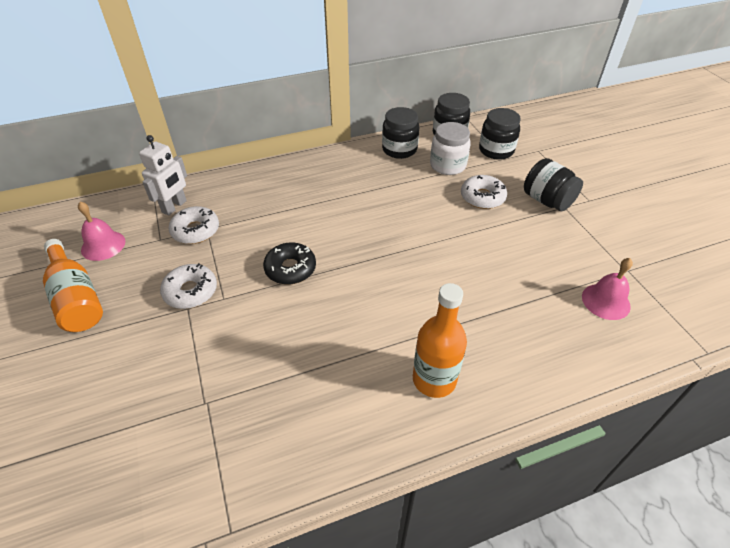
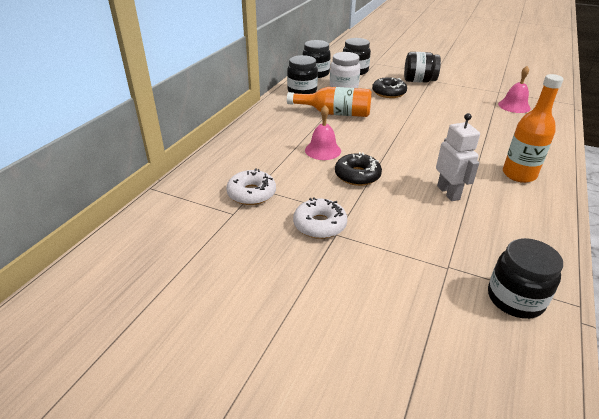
camera: 45 degrees left, 10 degrees down
orange bottle [43,239,103,332] -> orange bottle moved to [287,87,372,117]
pink bell [78,202,125,261] -> pink bell moved to [305,105,341,160]
white robot [139,135,187,215] -> white robot moved to [436,113,480,201]
white donut [461,175,507,209] -> black donut [372,77,407,98]
none -> black jar [488,238,563,319]

